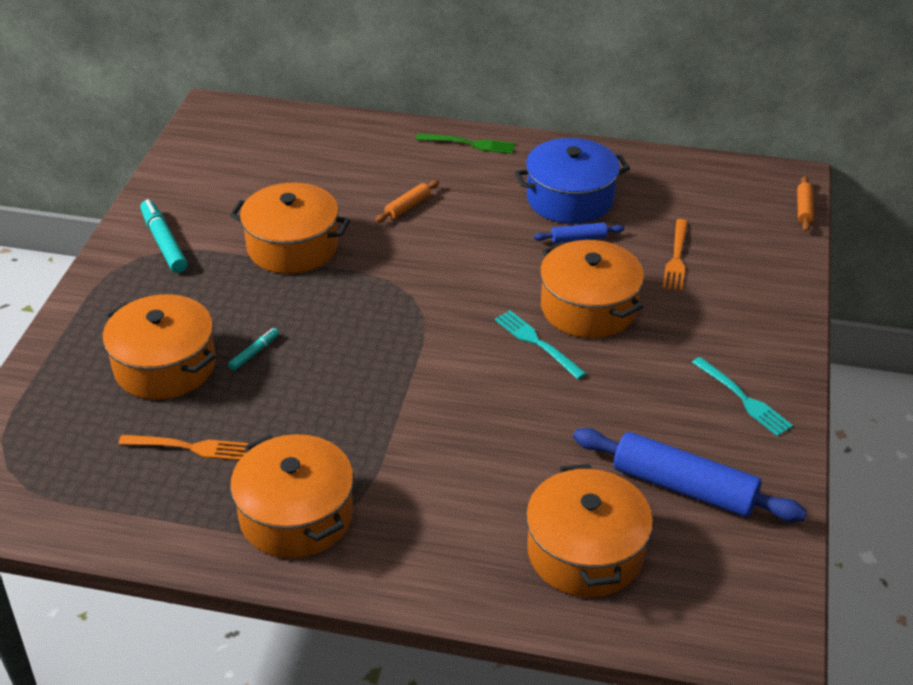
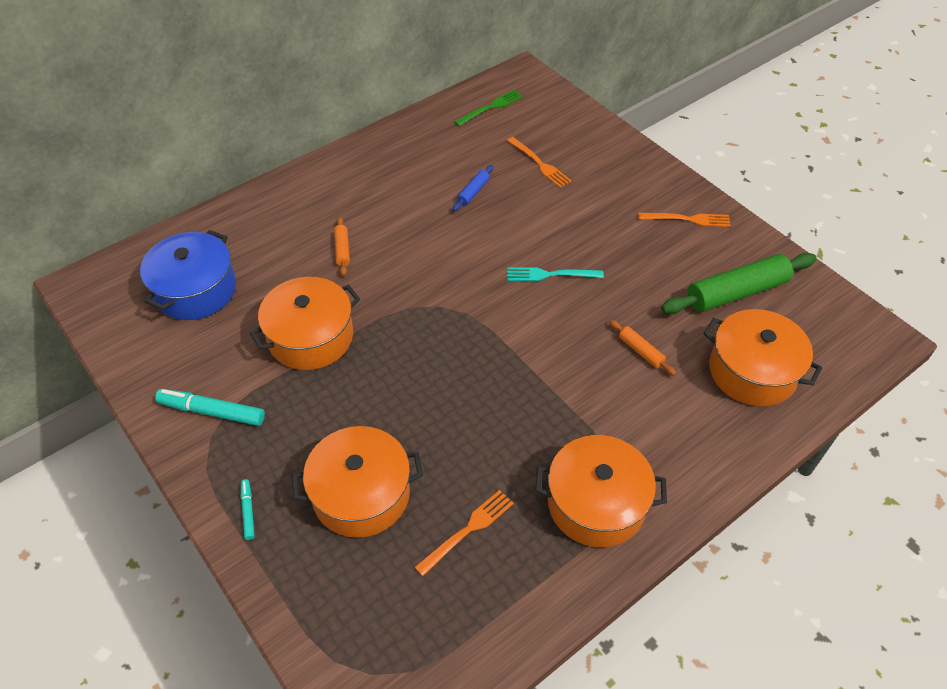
camera: 50 degrees left, 10 degrees up
turquoise marker [228,328,279,371] -> turquoise marker moved to [241,479,255,540]
green fork [416,134,515,154] -> green fork moved to [454,89,523,126]
blue pot [515,138,630,224] -> blue pot moved to [140,230,236,320]
orange pot [540,240,644,338] -> none
blue rolling pin [573,428,807,522] -> green rolling pin [661,253,817,314]
turquoise fork [692,357,793,436] -> orange fork [638,213,731,227]
orange rolling pin [797,176,814,232] -> orange rolling pin moved to [610,320,676,376]

